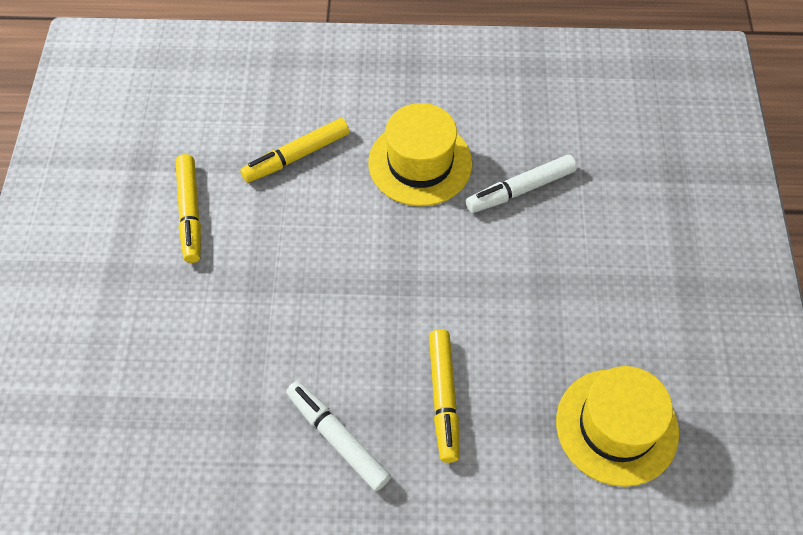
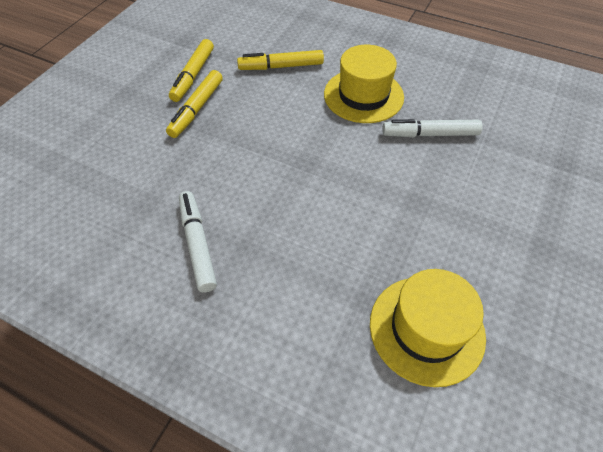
camera: 25 degrees right, 5 degrees down
yellow marker [429,329,459,463] -> yellow marker moved to [166,70,223,138]

